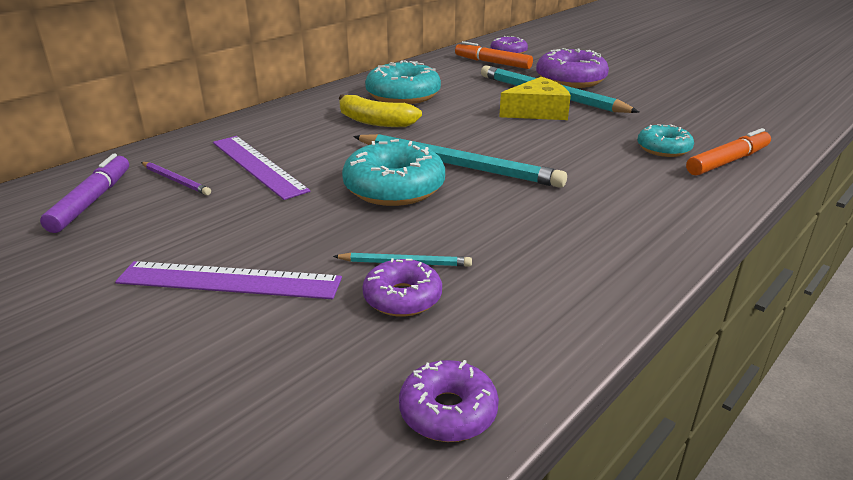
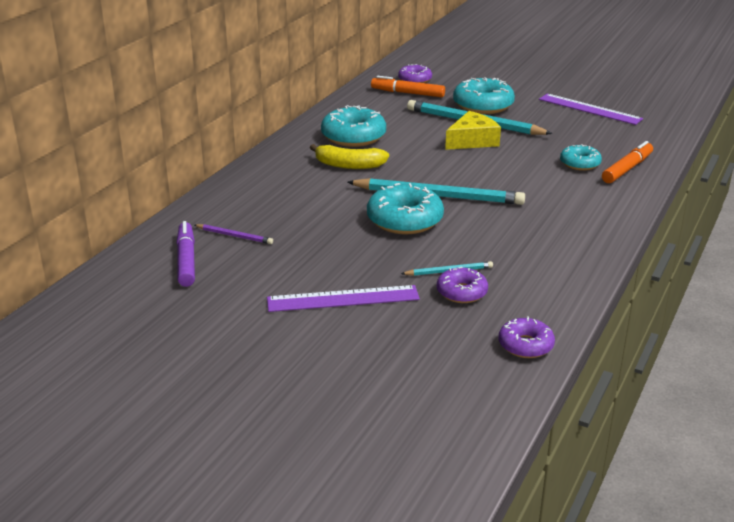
camera: 15 degrees left, 0 degrees up
purple ruler [213,136,310,200] -> purple ruler moved to [539,94,643,125]
purple donut [536,48,609,88] -> turquoise donut [453,77,515,114]

